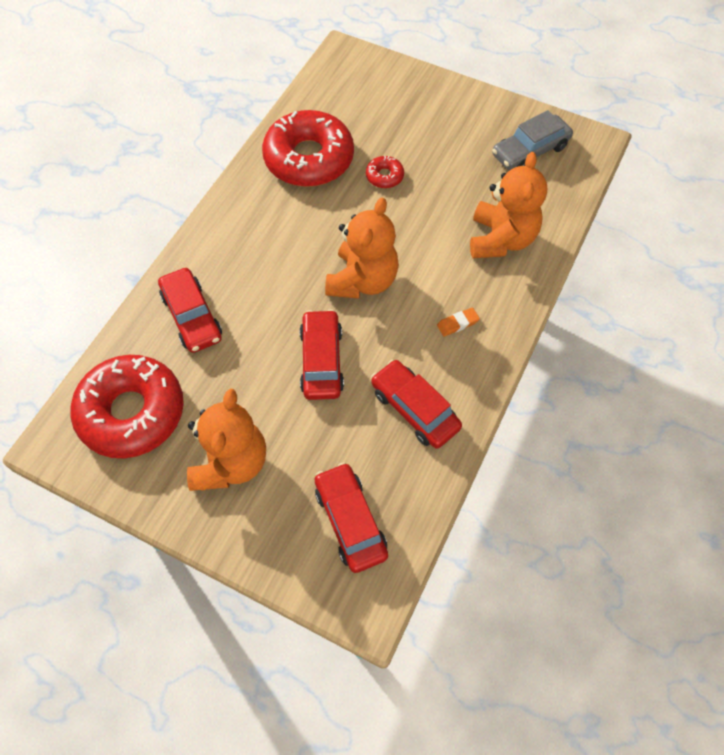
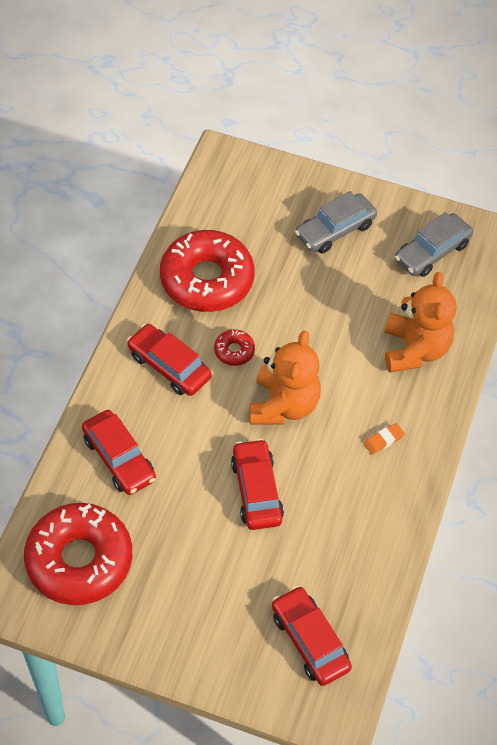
camera: 10 degrees left, 5 degrees down
orange teddy bear [187,389,266,491] -> none
red donut [366,156,404,188] -> red donut moved to [214,329,255,366]
red car [371,359,462,449] -> red car moved to [127,324,212,396]
none -> grey car [295,191,377,253]

